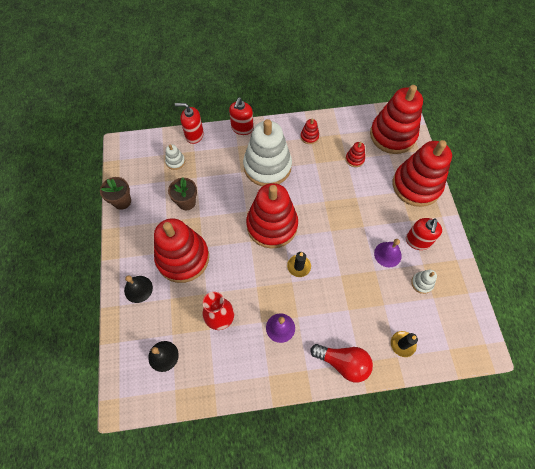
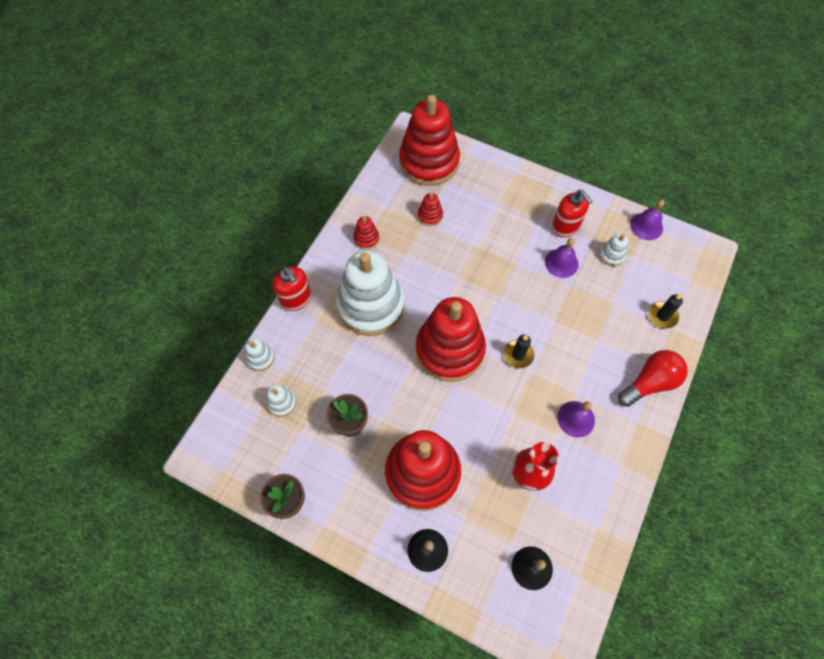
camera: 55 degrees left, 0 degrees up
red soap dispenser [175,103,204,144] -> white stacking toy [246,339,275,371]
red stacking toy [393,140,452,207] -> none
none -> purple bell [630,200,664,240]

